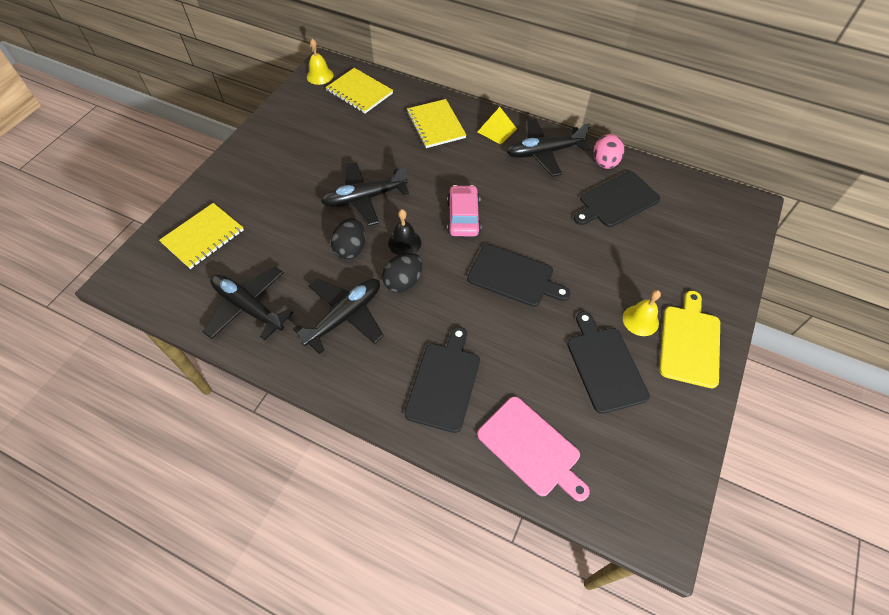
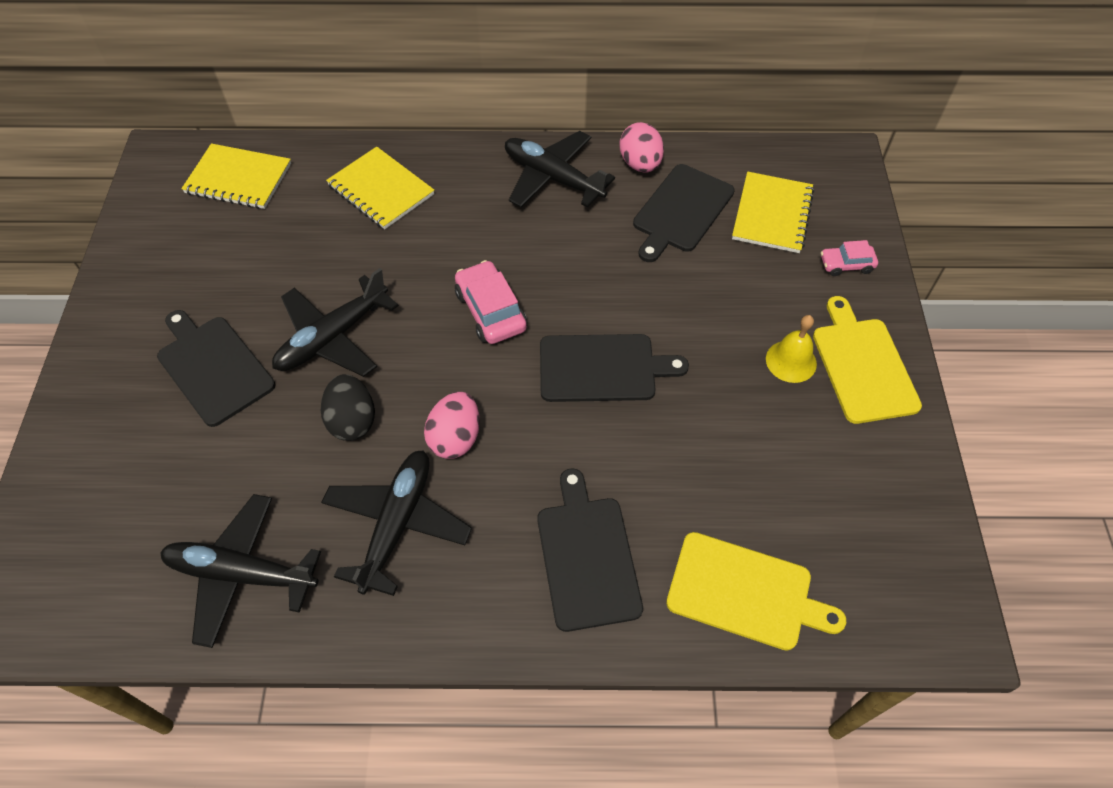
camera: 25 degrees left, 0 degrees up
yellow notebook [159,203,244,269] -> yellow notebook moved to [732,172,814,253]
yellow bell [307,39,334,85] -> none
black egg [382,253,422,293] -> pink egg [424,392,480,459]
black bell [388,209,421,255] -> none
pink cutting board [477,396,590,502] -> yellow cutting board [666,532,846,651]
yellow pyramid [478,107,517,145] -> none
black plane [506,119,590,177] -> black plane turned 75 degrees clockwise [505,131,615,208]
black cutting board [567,311,650,414] -> black cutting board moved to [157,310,275,427]
none -> pink car [821,240,878,276]

